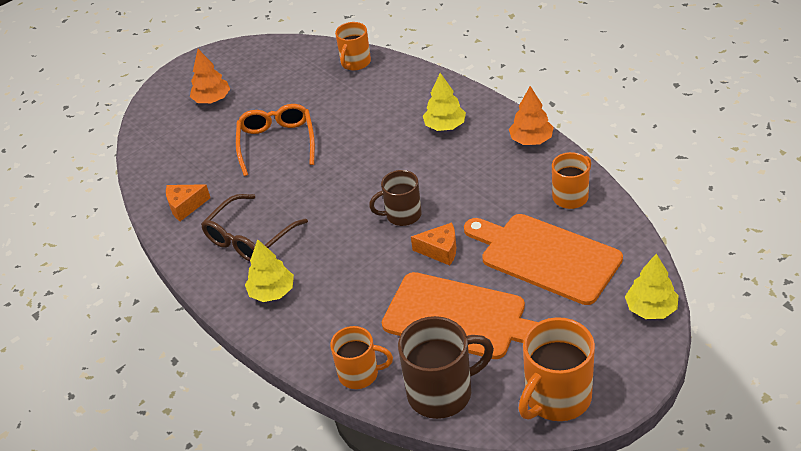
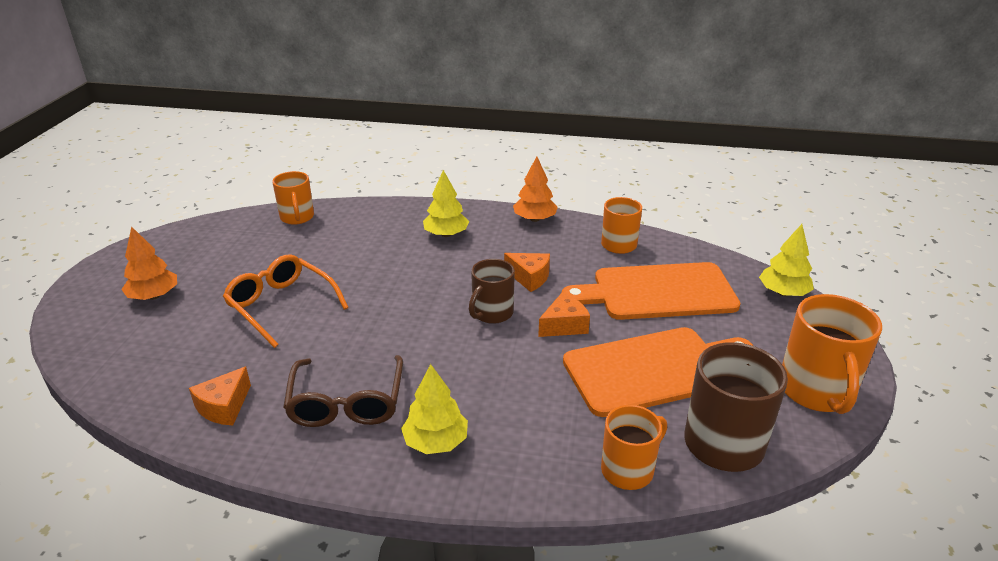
camera: 45 degrees left, 10 degrees down
none -> orange cheese [504,253,550,292]

